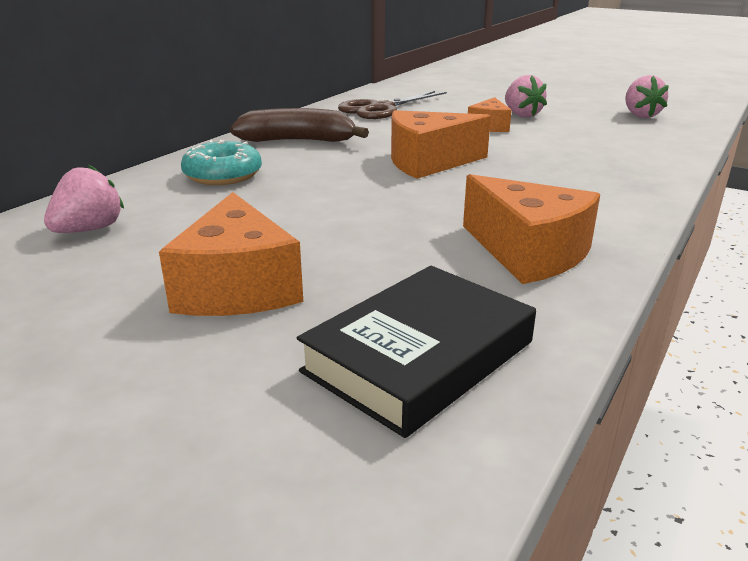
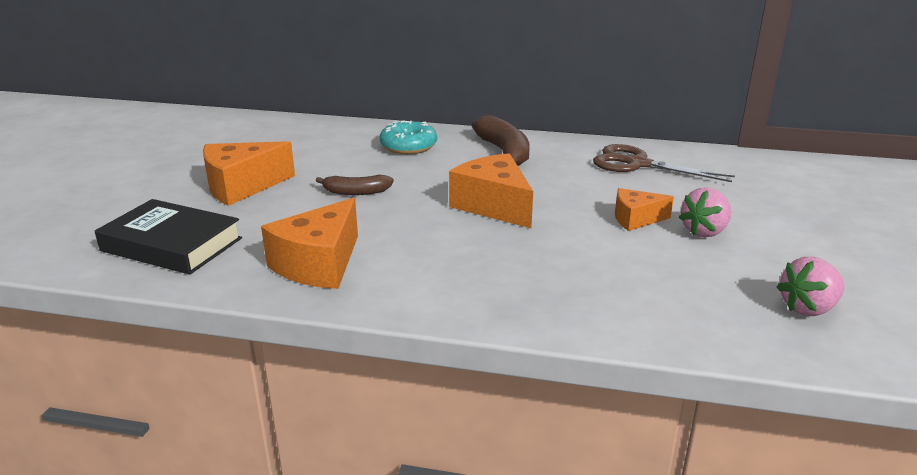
camera: 70 degrees right, 0 degrees up
pink strawberry [44,165,124,233] -> none
none -> brown banana [315,175,394,195]

